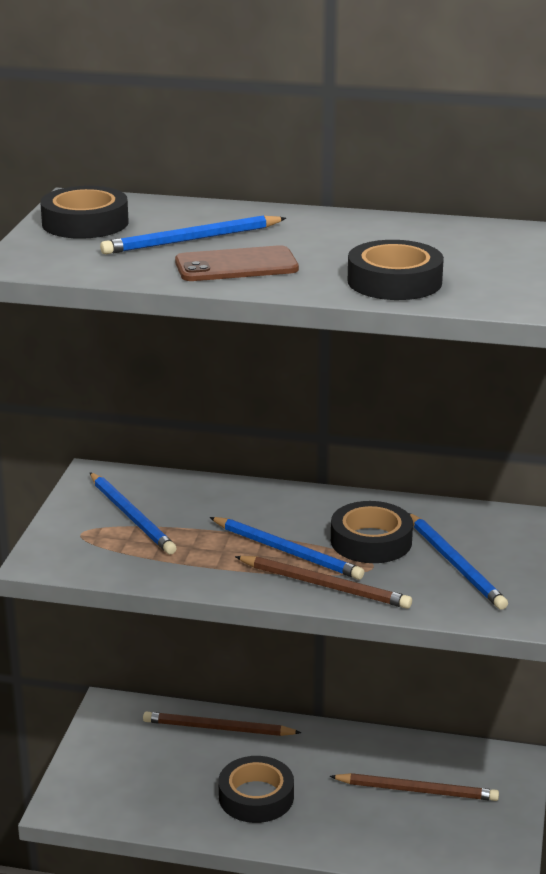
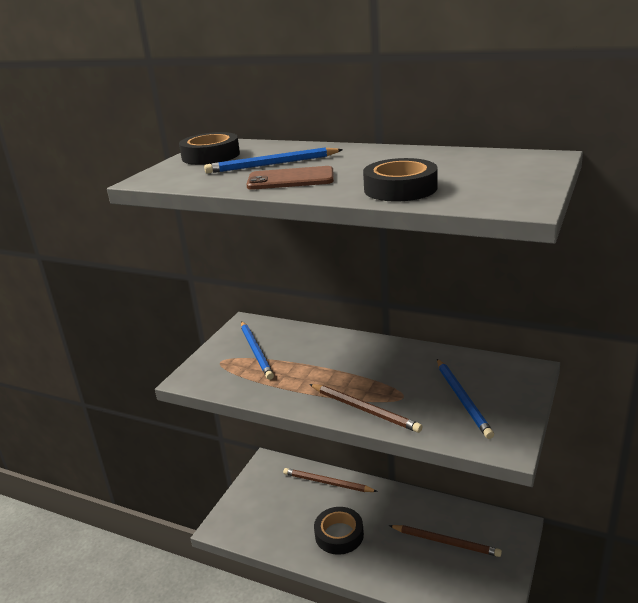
camera: 15 degrees right, 0 degrees up
blue pencil [210,517,364,580] -> none
black tape [331,501,413,563] -> none

